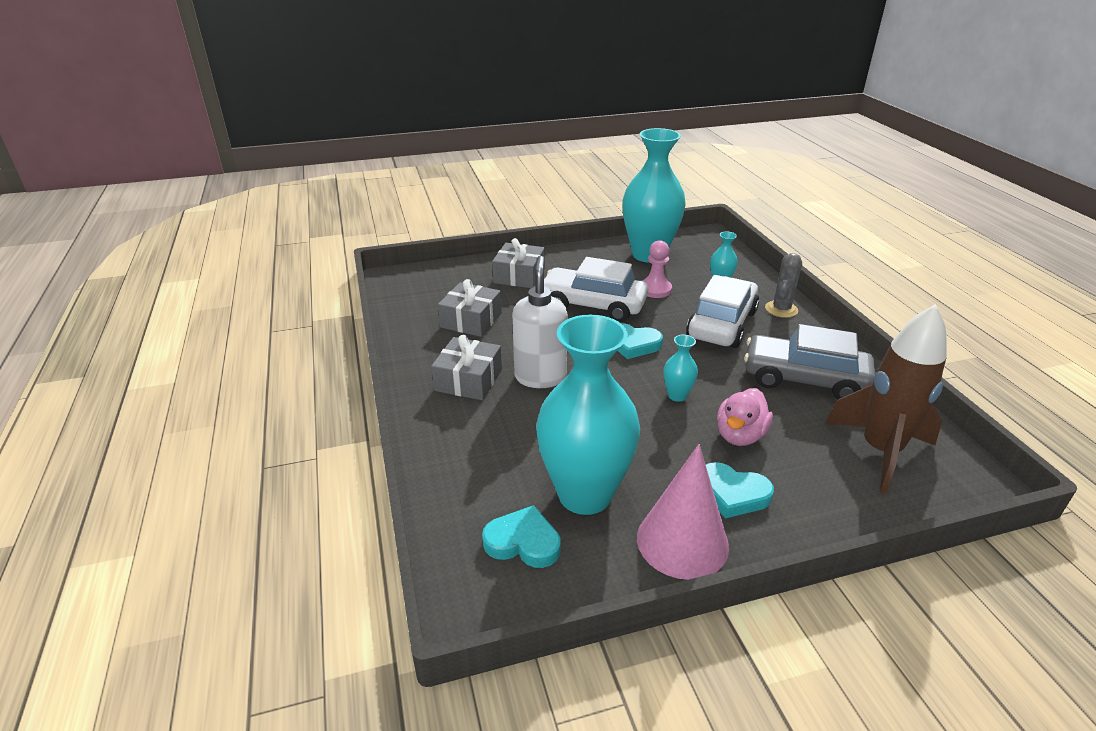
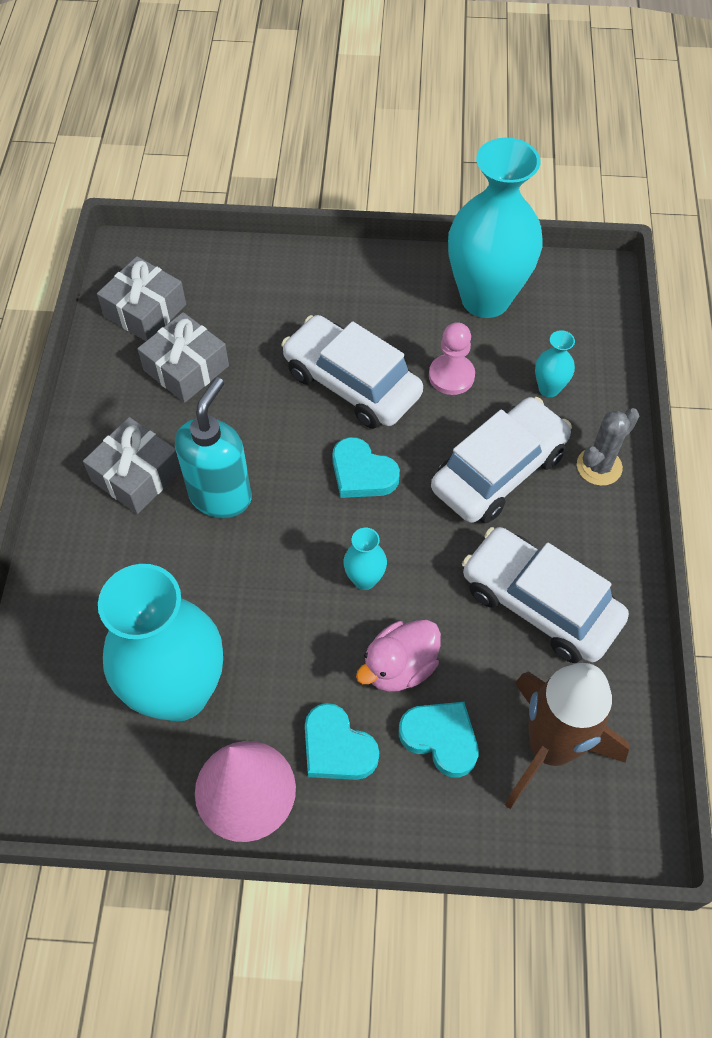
camera: 20 degrees right, 25 degrees up
turquoise heart [482,505,561,568] -> turquoise heart moved to [399,702,479,777]
grey gift [492,238,545,288] -> grey gift moved to [97,256,186,341]
white soap dispenser [512,256,568,388] -> turquoise soap dispenser [175,377,252,518]
grey car [744,324,875,400] -> white car [462,527,629,663]

